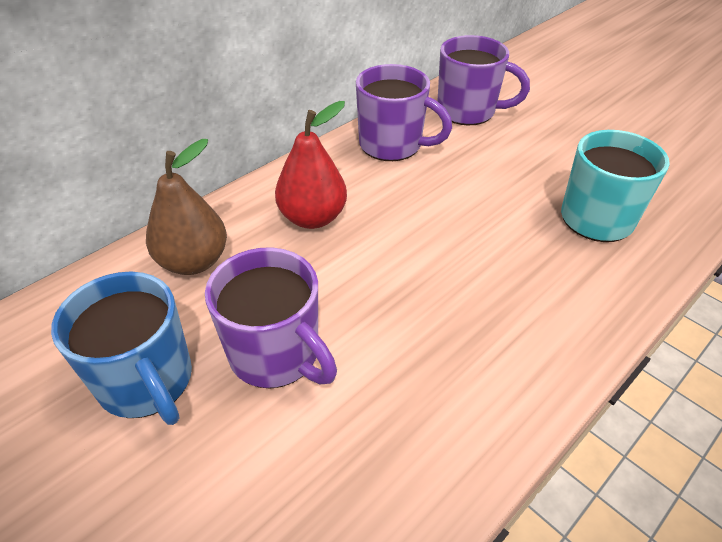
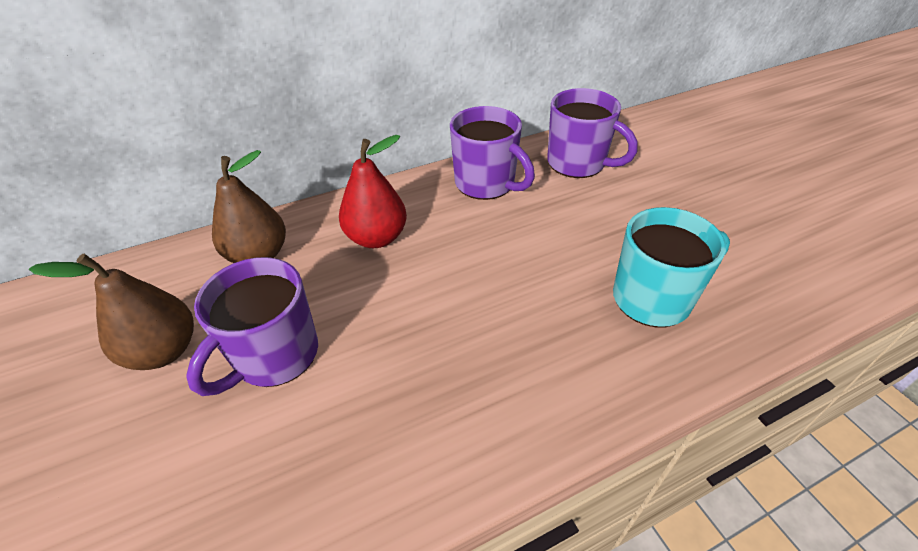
camera: 20 degrees right, 0 degrees up
blue mug [51,272,192,425] -> brown pear [29,254,194,370]
purple mug [205,248,337,389] -> purple mug turned 60 degrees clockwise [186,257,318,396]

